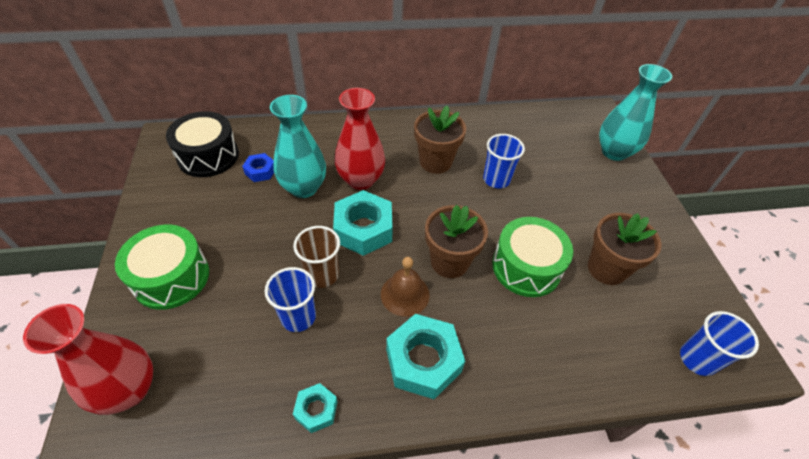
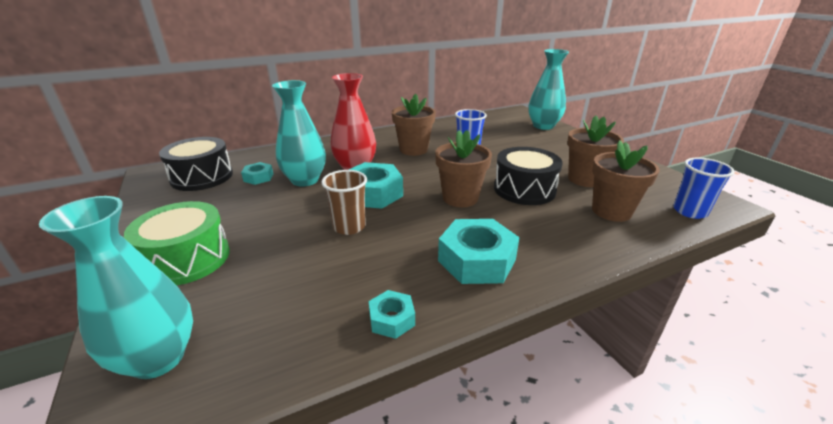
camera: 15 degrees left, 20 degrees down
red vase [23,304,153,415] -> turquoise vase [39,196,193,379]
blue nut [242,153,274,182] -> turquoise nut [241,162,273,185]
blue cup [265,267,316,332] -> none
brown bell [381,257,430,317] -> none
green drum [492,217,573,297] -> black drum [494,147,563,205]
none -> brown flower pot [592,140,660,222]

